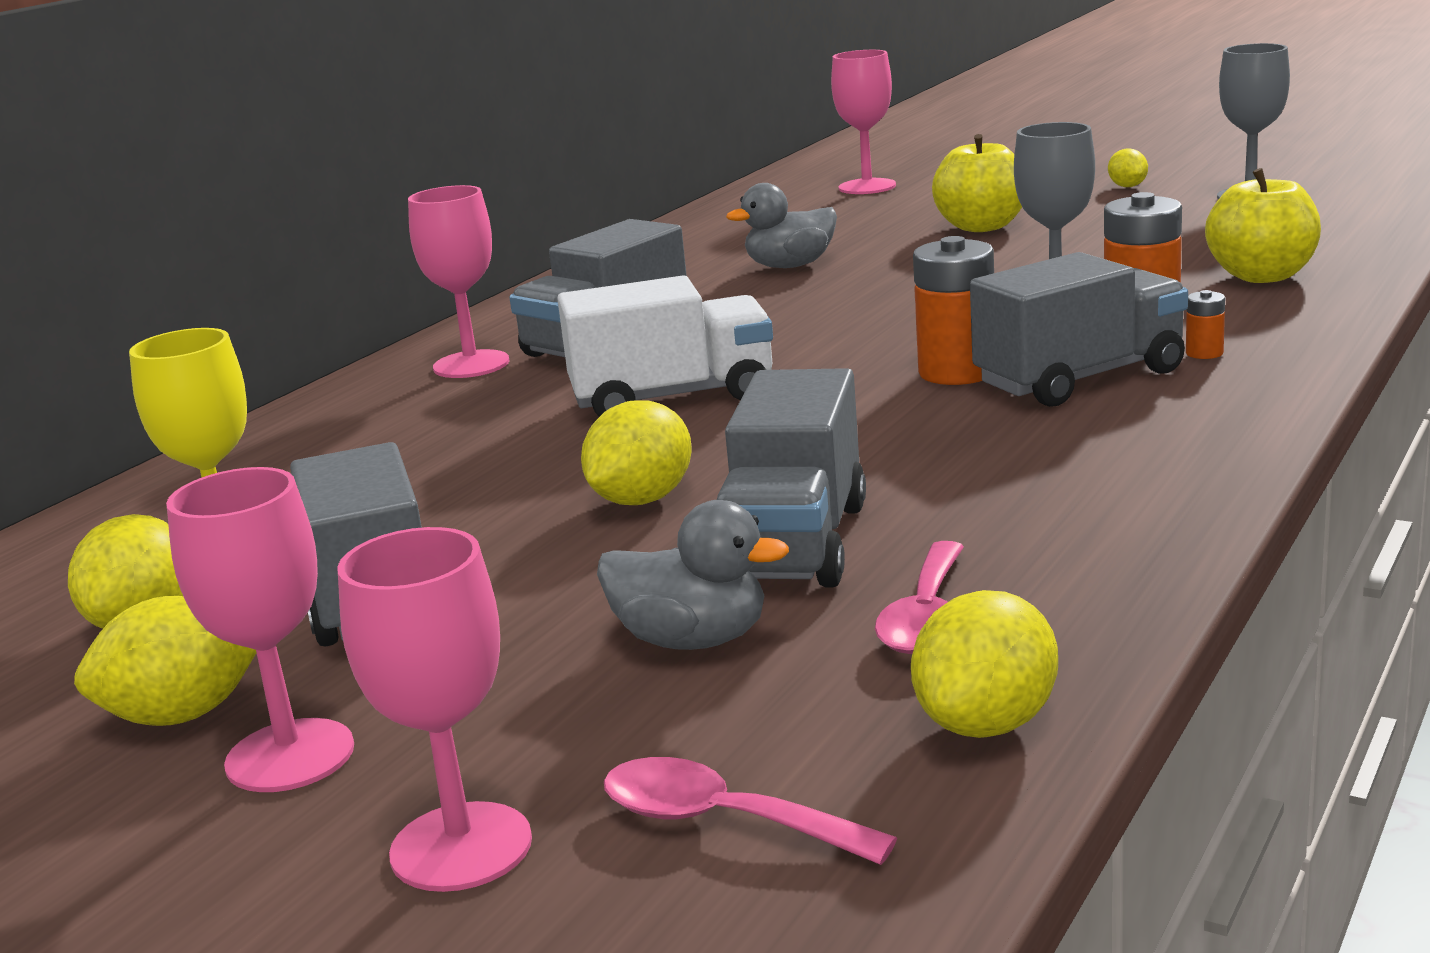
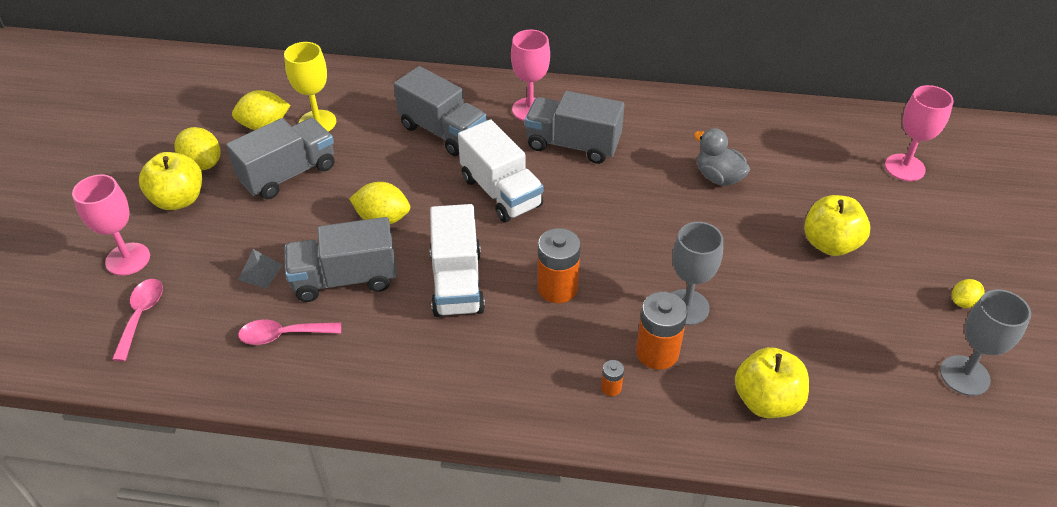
camera: 65 degrees right, 25 degrees up
pink goblet [166,467,354,792] -> yellow apple [139,152,202,210]
grey duck [597,500,789,650] -> grey pyramid [238,249,283,288]
yellow lemon [911,590,1058,738] -> none
grey truck [970,252,1188,407] -> grey truck moved to [394,66,487,156]
none -> white truck [430,204,485,317]

